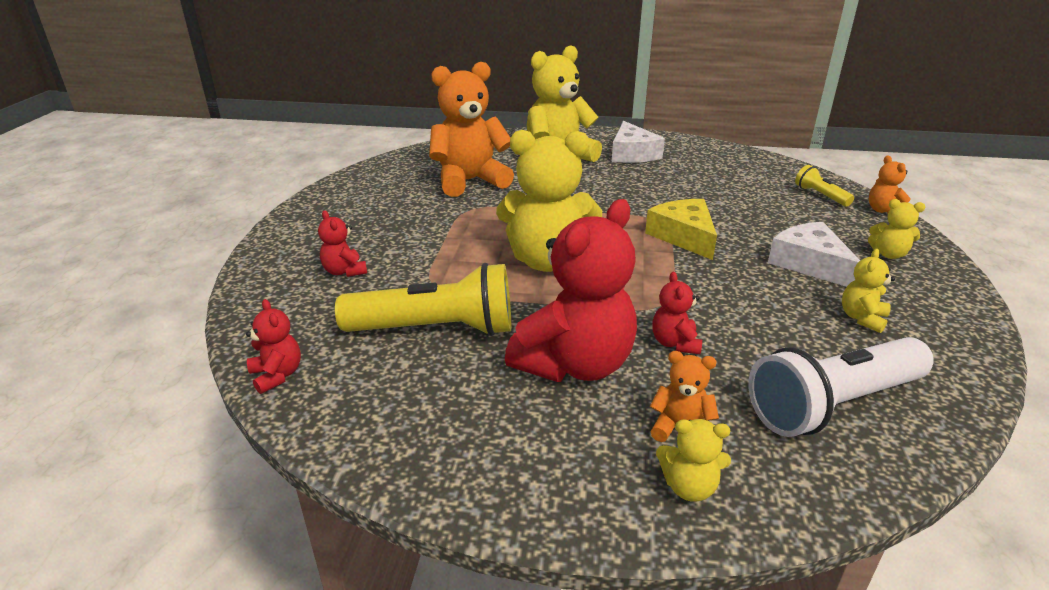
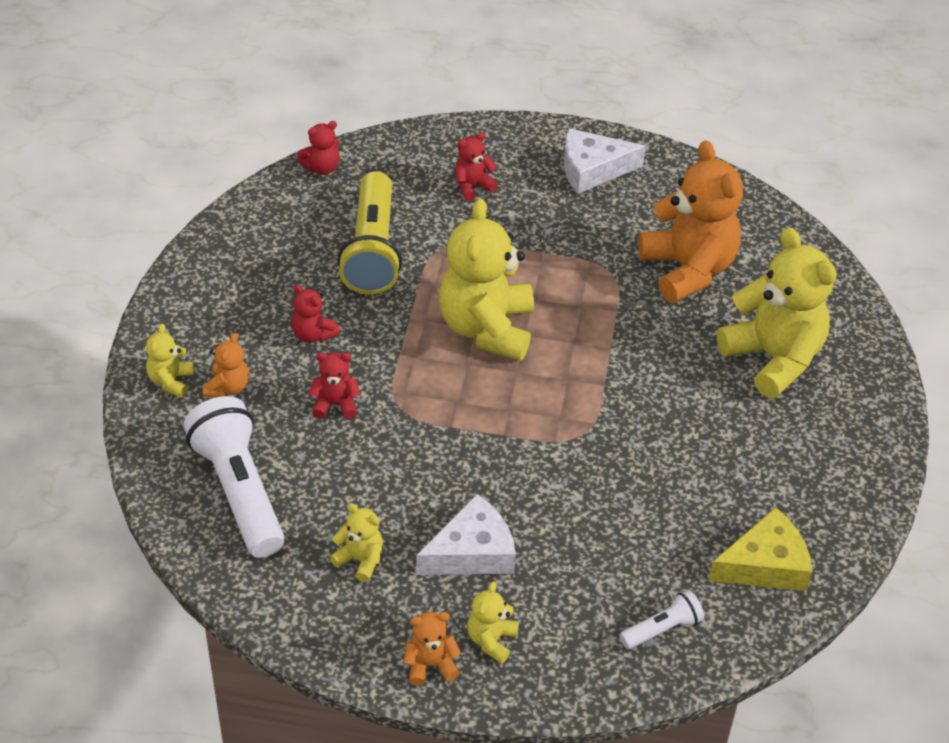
camera: 90 degrees right, 15 degrees up
red teddy bear [505,199,637,382] -> red teddy bear [292,284,340,343], size x0.45
white cheese [612,121,665,163] -> white cheese moved to [564,128,646,194]
yellow cheese [645,199,717,260] -> yellow cheese moved to [709,507,812,591]
yellow flashlight [795,165,854,207] -> white flashlight [620,590,704,649]
orange teddy bear [869,156,911,214] -> orange teddy bear moved to [403,612,461,686]

